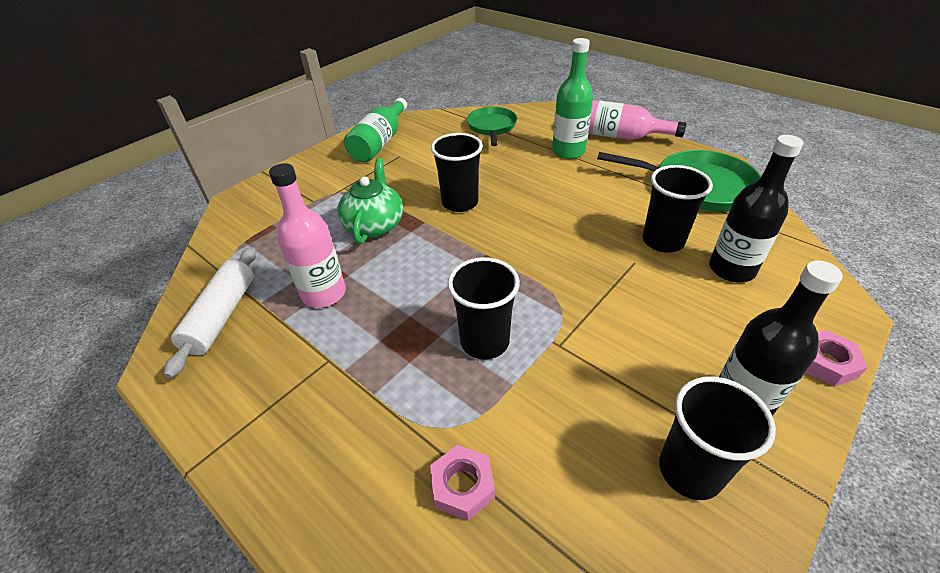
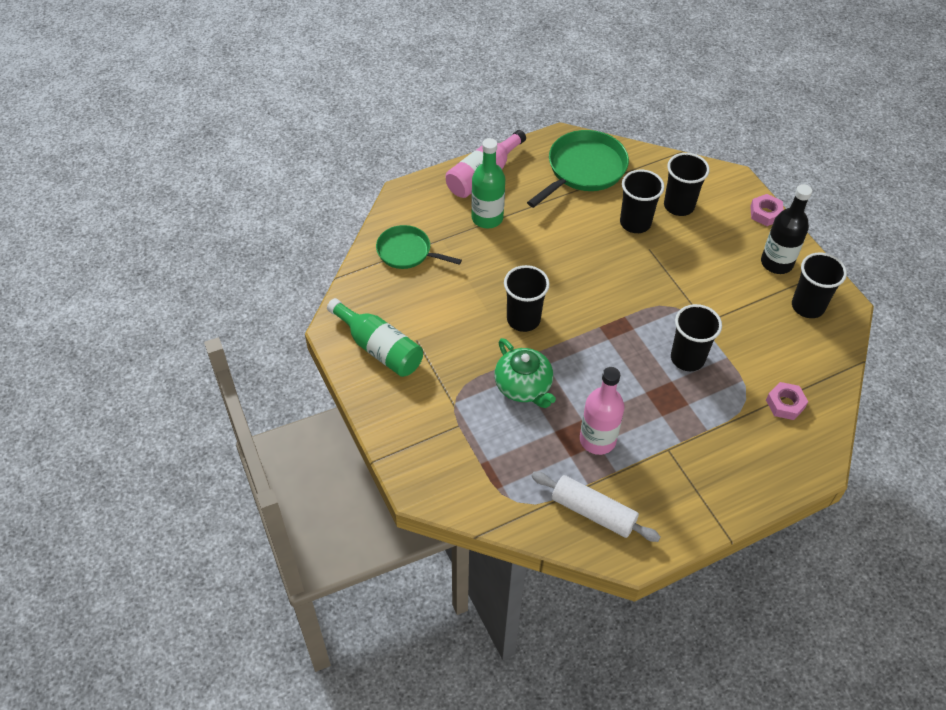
camera: 70 degrees left, 10 degrees up
green teapot [337,158,403,244] -> green teapot turned 150 degrees counterclockwise [494,338,556,408]
black bottle [709,135,803,282] -> black cup [664,153,710,216]

